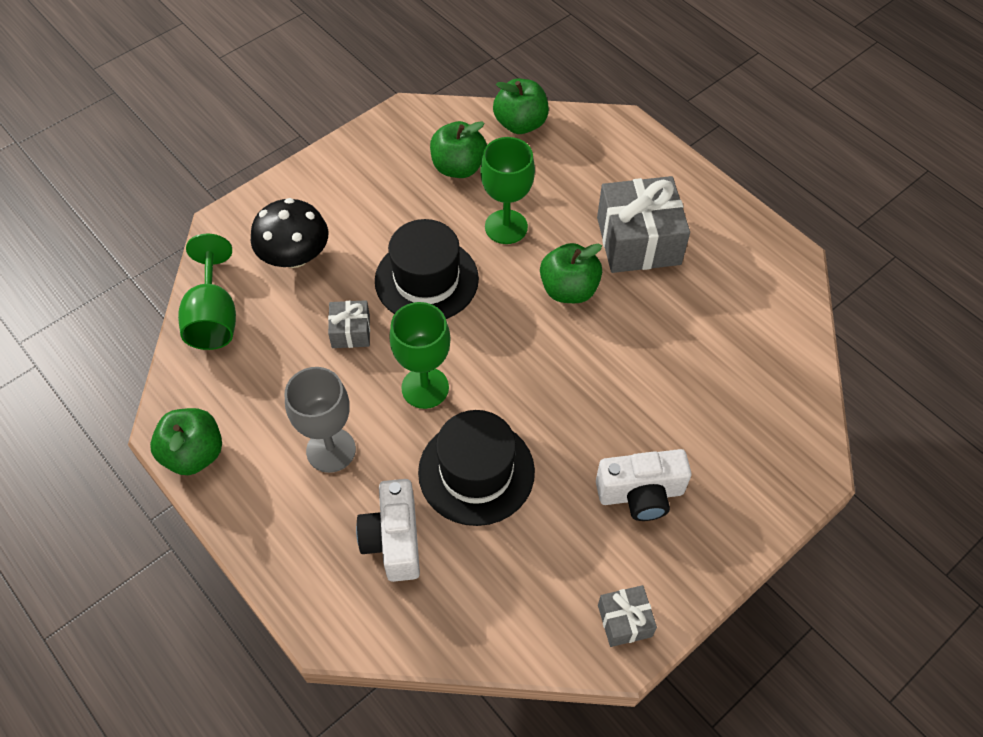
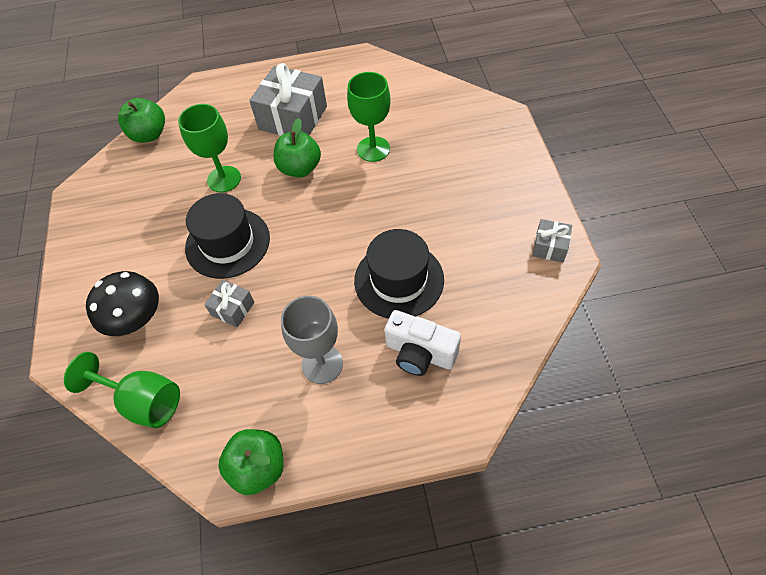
camera: 55 degrees left, 0 degrees up
green goblet [389,302,451,409] -> green goblet moved to [347,72,391,162]
green apple [430,121,487,178] -> none
white camera [596,449,691,521] -> none

